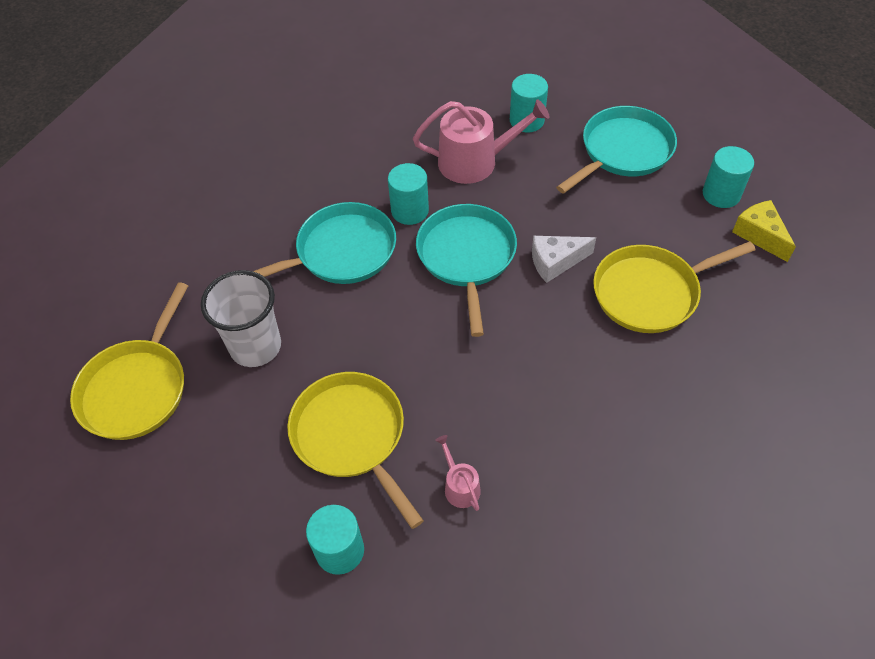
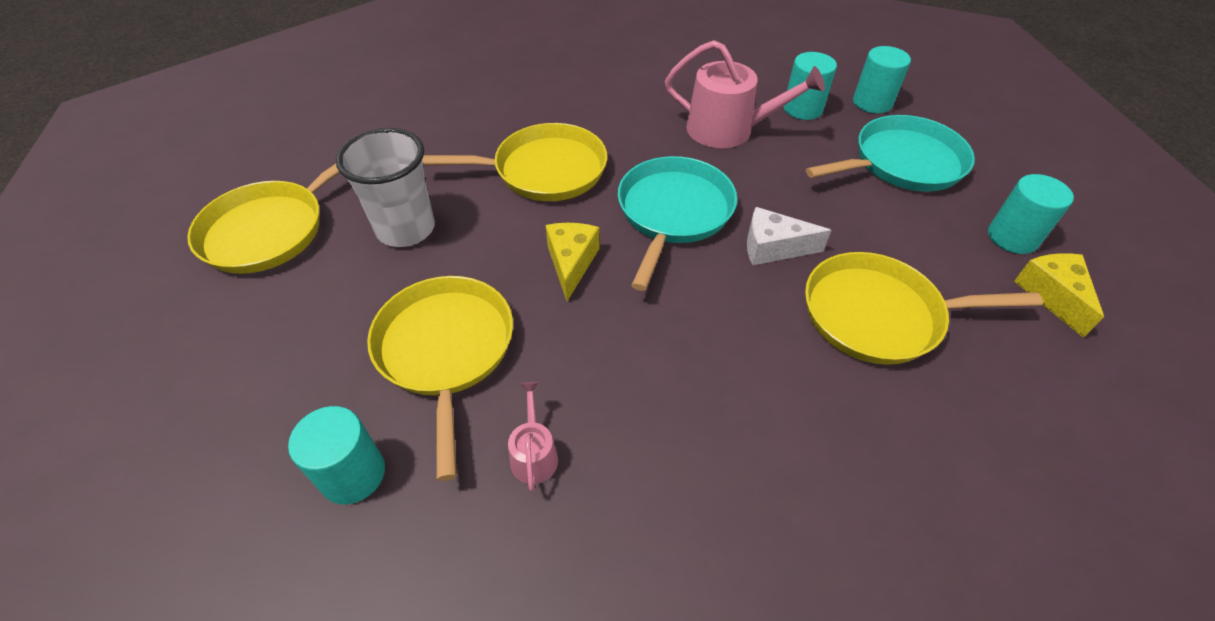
camera: 20 degrees right, 5 degrees down
turquoise pan [253,202,396,284] -> yellow pan [422,123,607,201]
turquoise cylinder [388,163,429,225] -> turquoise cylinder moved to [853,46,911,114]
none -> yellow cheese [546,223,599,301]

